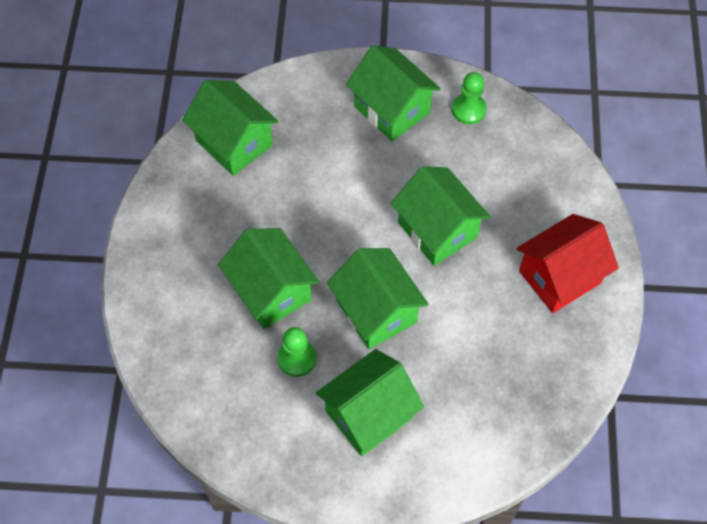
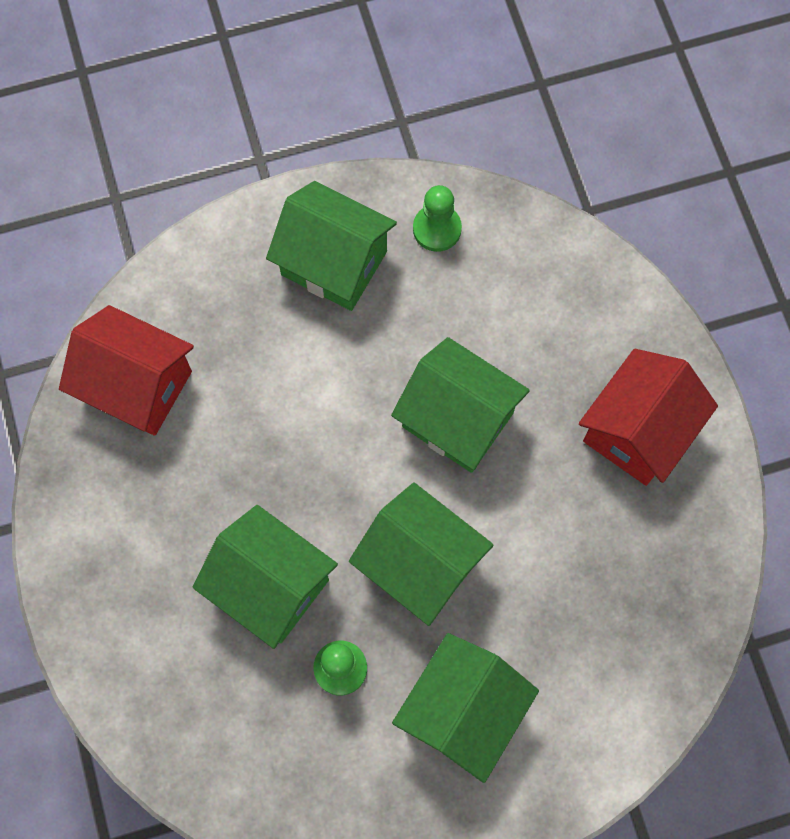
camera: 20 degrees left, 10 degrees up
green house [182,80,278,176] -> red house [59,305,194,436]

